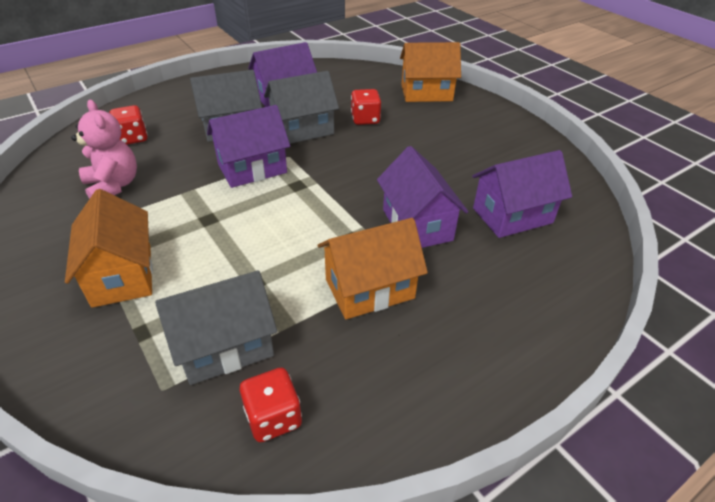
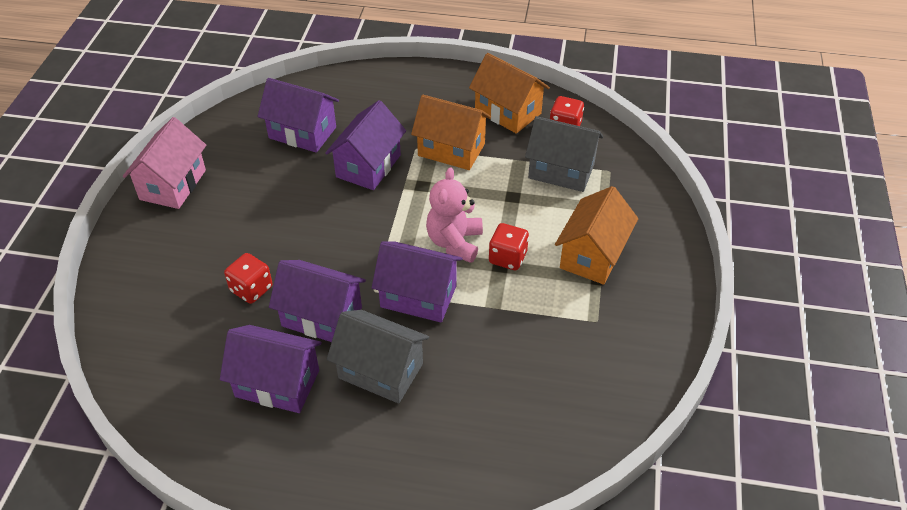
camera: 135 degrees left, 5 degrees up
pink teddy bear [71,99,137,199] -> pink teddy bear moved to [426,167,483,263]
red dice [110,105,148,145] -> red dice moved to [489,223,529,270]
grey house [264,71,339,144] -> purple house [269,260,366,342]
orange house [400,42,461,102] -> orange house moved to [469,53,550,134]
none -> pink house [123,117,206,209]

